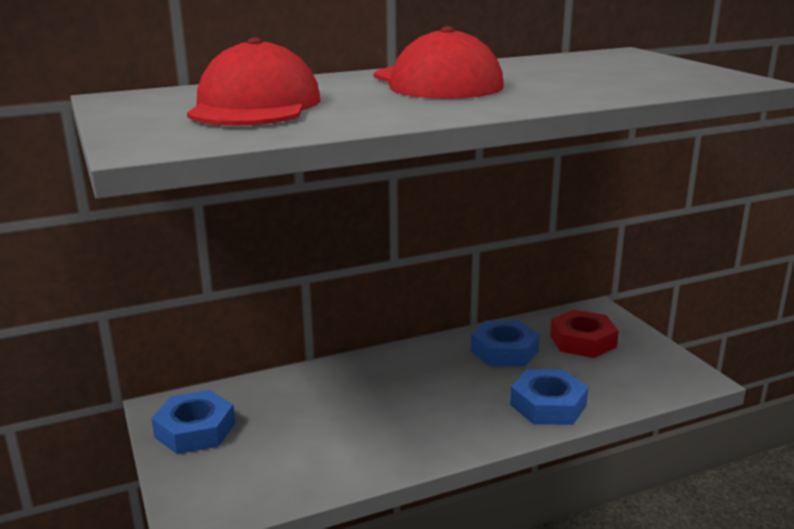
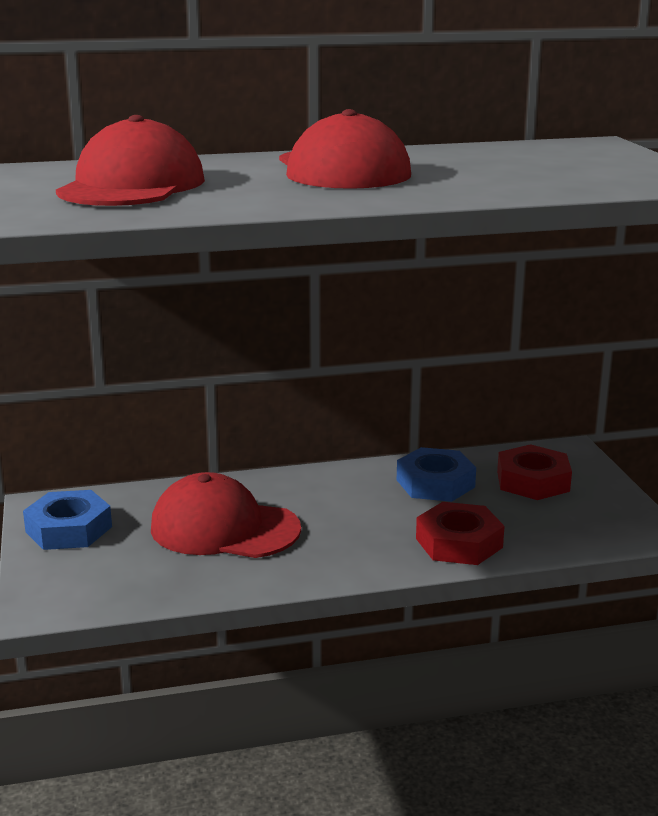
camera: 10 degrees right, 0 degrees up
blue nut [510,369,588,425] -> red nut [416,502,505,565]
none -> red cap [151,472,301,558]

